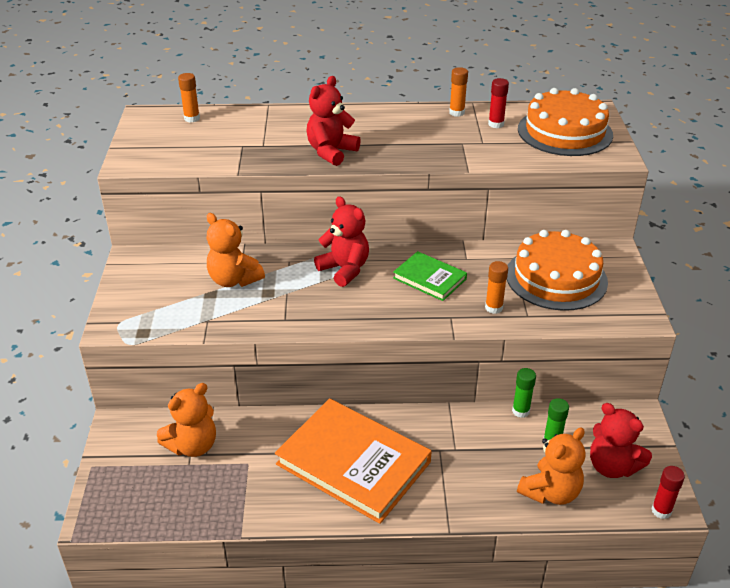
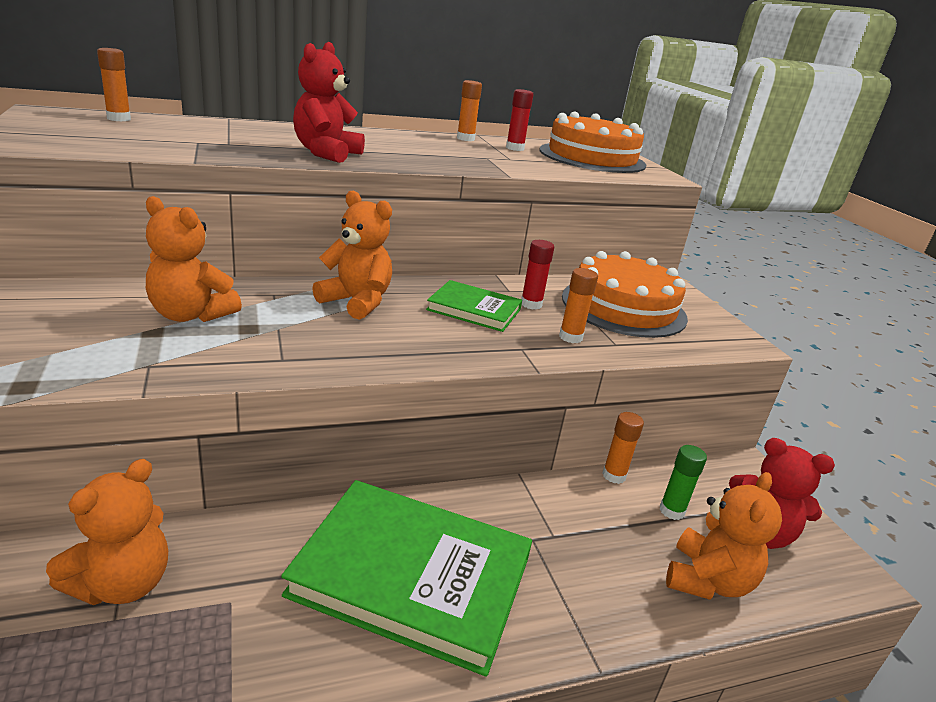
camera: 20 degrees left, 10 degrees down
orange book [275,398,432,524] -> green book [281,480,532,677]
red teddy bear [314,196,369,287] -> orange teddy bear [312,191,392,320]
green glue stick [512,368,536,418] -> orange glue stick [602,412,644,484]
red glue stick [651,466,685,519] -> red glue stick moved to [521,240,554,310]

